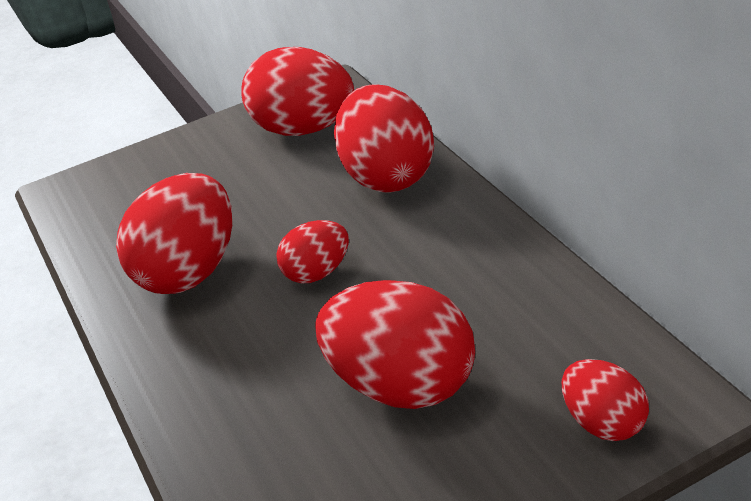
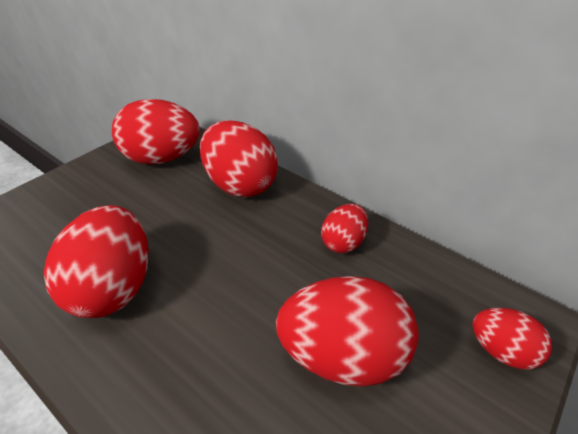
camera: 30 degrees left, 5 degrees up
red egg [276,220,349,284] -> red egg moved to [321,204,368,253]

